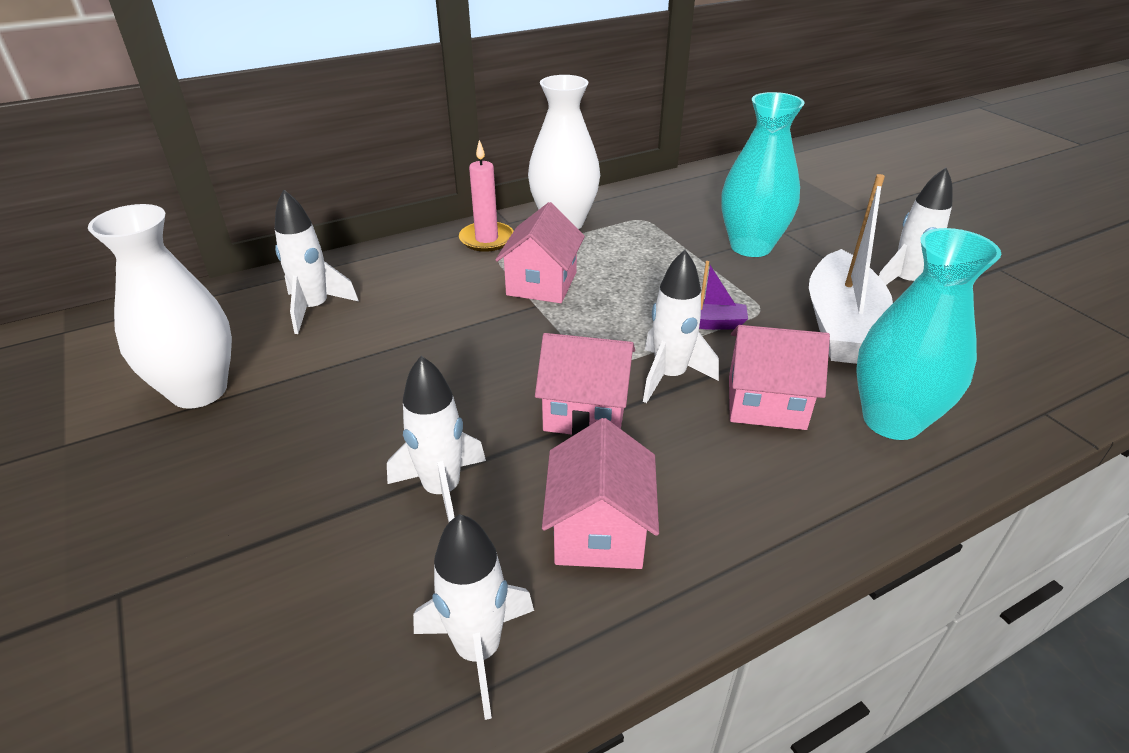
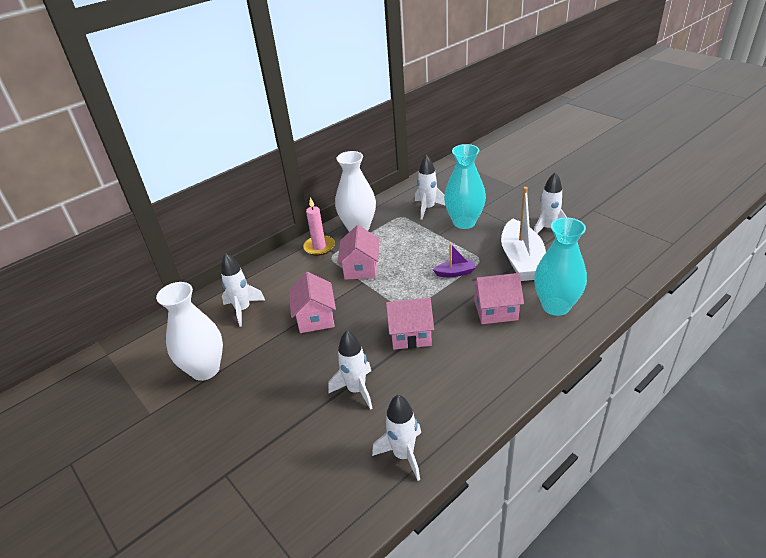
camera: 10 degrees left, 0 degrees up
pink house [542,418,659,569] -> pink house moved to [289,272,336,333]
white rocket [643,250,719,403] -> white rocket moved to [415,155,445,220]

